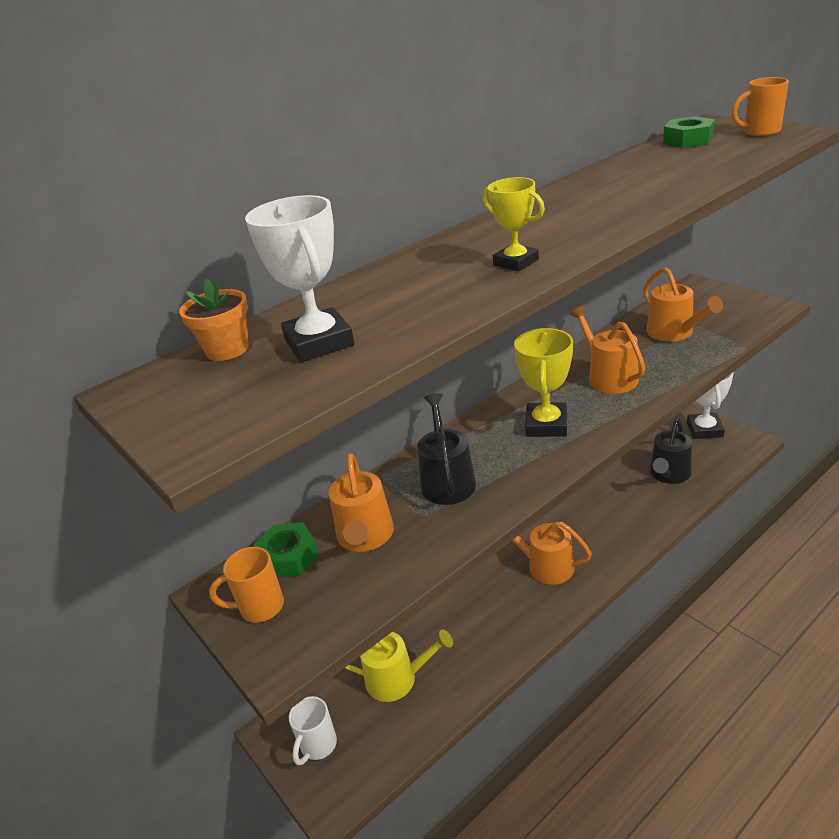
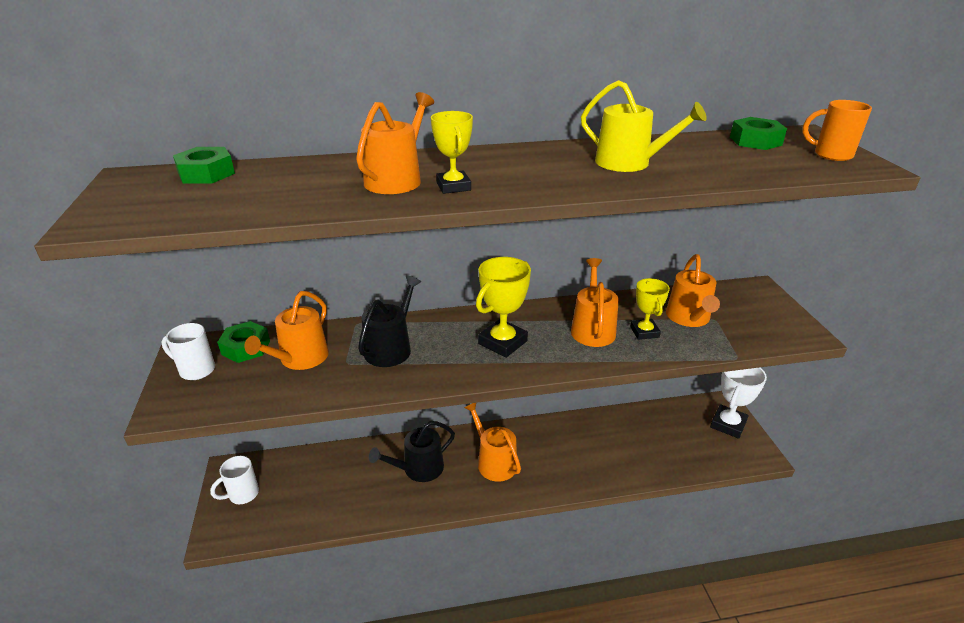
camera: 25 degrees right, 0 degrees up
orange flower pot [179,278,249,361] -> green nut [173,147,235,184]
orange mug [209,547,284,622] -> white mug [162,323,215,380]
white trophy [245,195,354,362] -> none
yellow watering can [345,630,453,702] -> yellow watering can moved to [581,80,707,172]
black watering can [650,418,692,484] -> black watering can moved to [369,421,455,482]
none -> orange watering can [356,92,434,194]
none -> yellow trophy [630,278,670,340]

